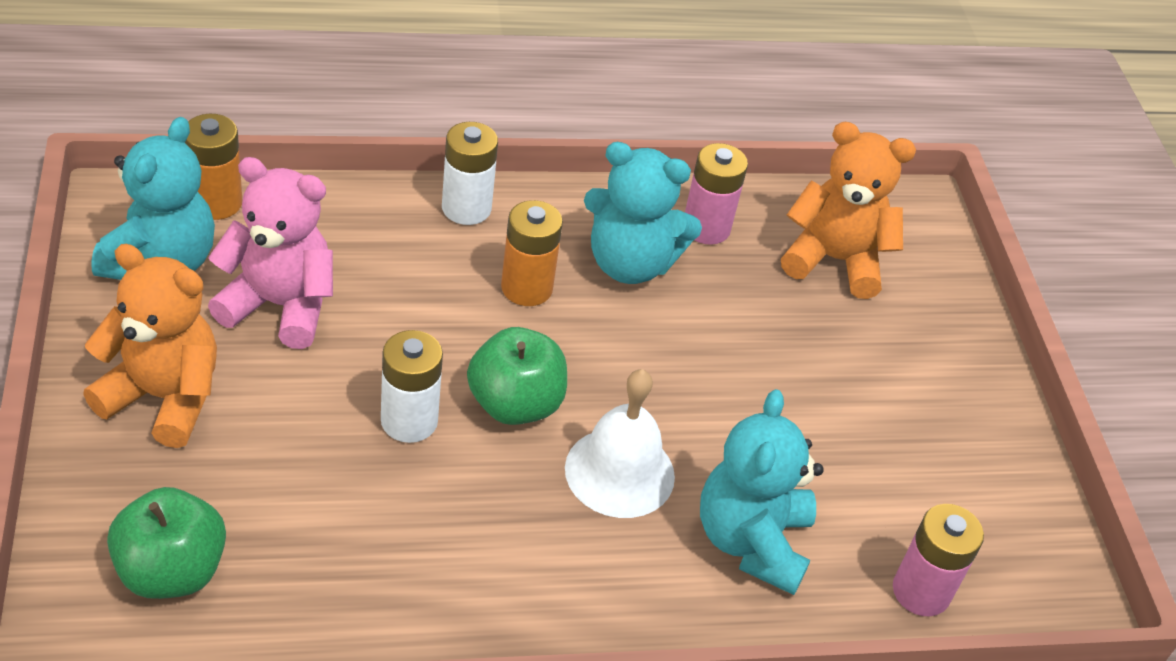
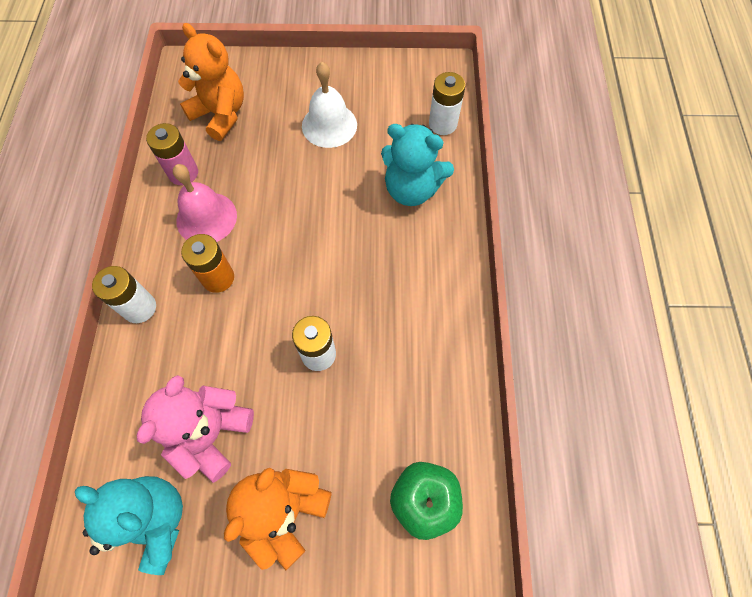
camera: 75 degrees left, 20 degrees up
orange battery [185,114,242,220] -> none
green apple [467,327,567,425] -> none
white bell [565,369,675,518] -> white bell moved to [302,62,357,148]
turquoise teddy bear [584,142,702,284] -> pink bell [173,164,237,242]
orange teddy bear [781,122,916,299] -> orange teddy bear turned 105 degrees clockwise [178,23,244,141]
pink battery [893,504,984,616] -> white battery [429,72,466,135]

